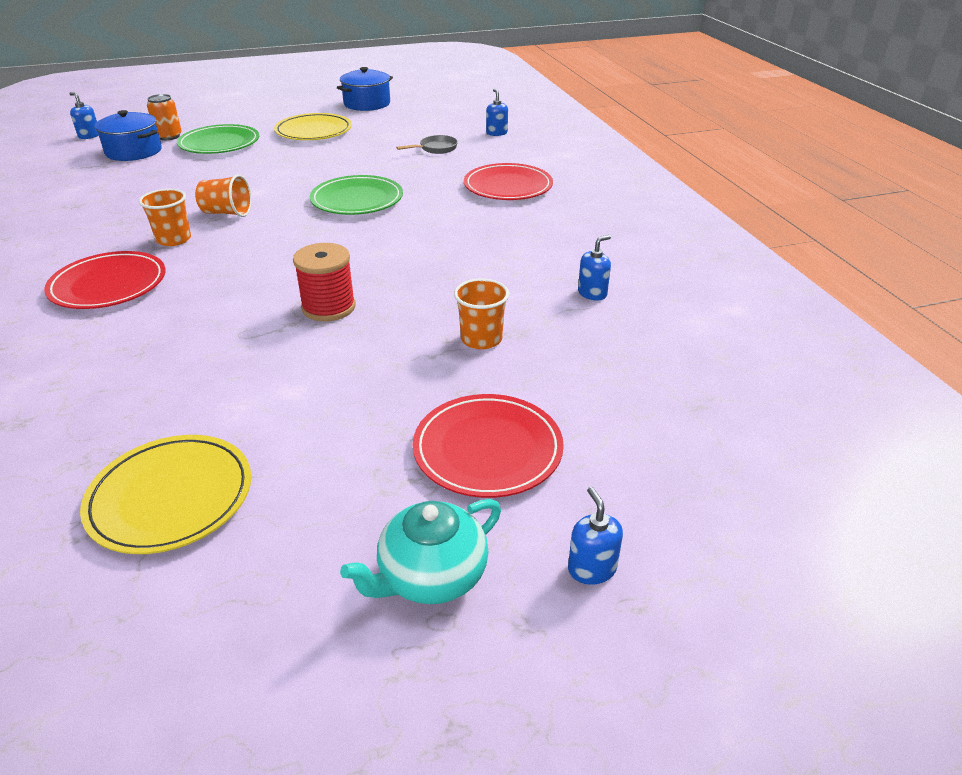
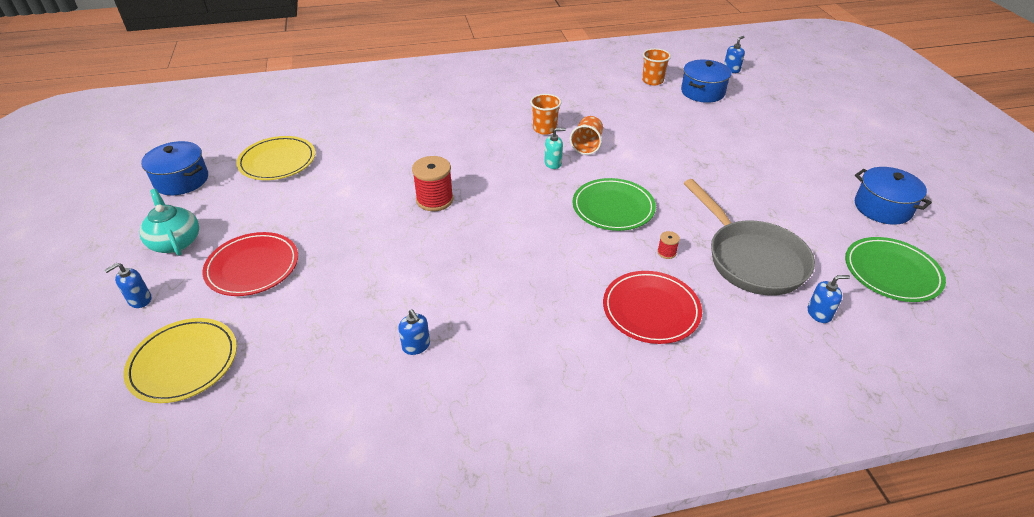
camera: 95 degrees right, 5 degrees up
red plate [44,251,165,309] -> none
orange can [147,94,182,140] -> none
green plate [177,124,259,154] -> green plate moved to [845,237,946,302]
yellow plate [274,113,352,140] -> yellow plate moved to [123,318,237,403]
grey pan [396,135,458,154] -> grey pan [684,179,815,295], size x2.33
orange cup [454,279,509,349] -> orange cup moved to [642,48,671,85]
blue soap dispenser [568,487,623,585] -> blue soap dispenser turned 150 degrees clockwise [105,263,151,308]
none -> blue pot [141,141,208,195]
none -> turquoise soap dispenser [544,128,566,169]
none -> red spool [657,231,680,259]

